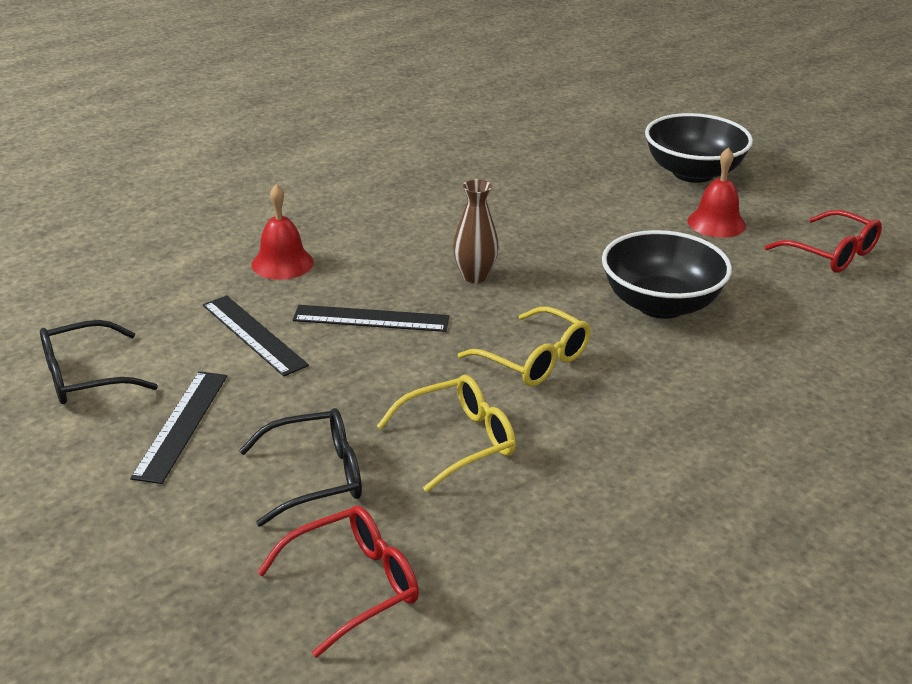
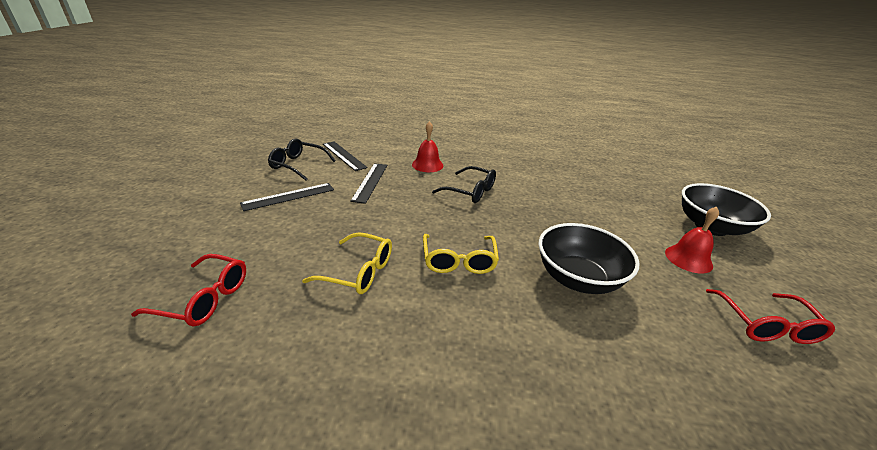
camera: 45 degrees right, 0 degrees up
black glasses [239,408,362,527] -> black glasses moved to [432,166,496,203]
black ruler [293,305,450,332] -> black ruler moved to [323,141,368,171]
brown vase [453,179,499,283] -> none

